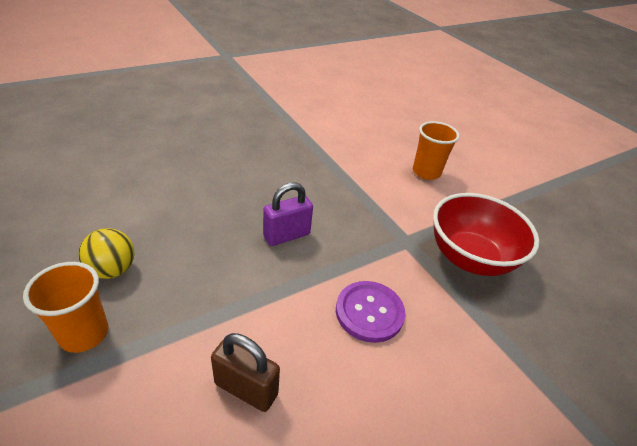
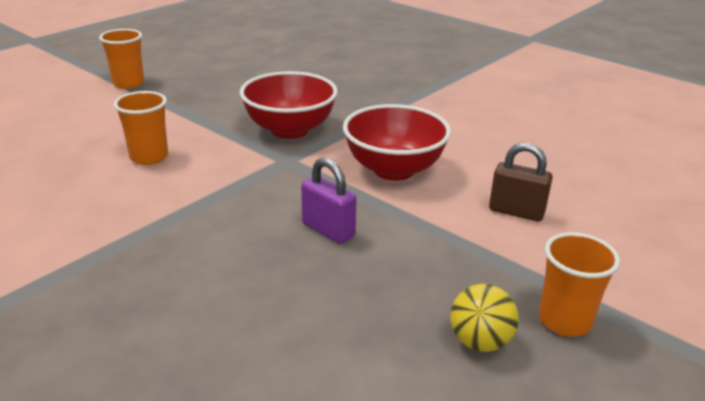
camera: 105 degrees left, 10 degrees down
brown padlock [211,333,280,412] -> brown padlock turned 75 degrees counterclockwise [489,143,553,221]
purple button [336,281,405,343] -> red bowl [343,104,451,181]
none -> orange cup [99,29,144,89]

